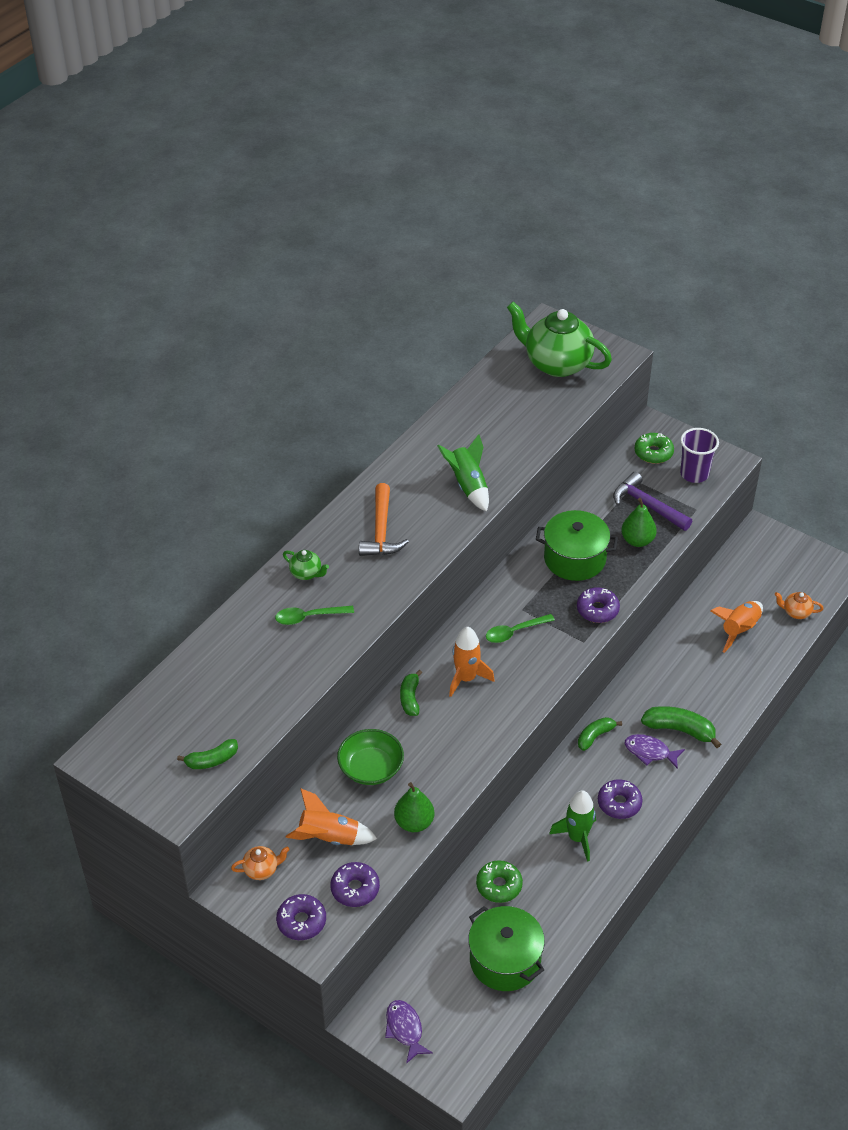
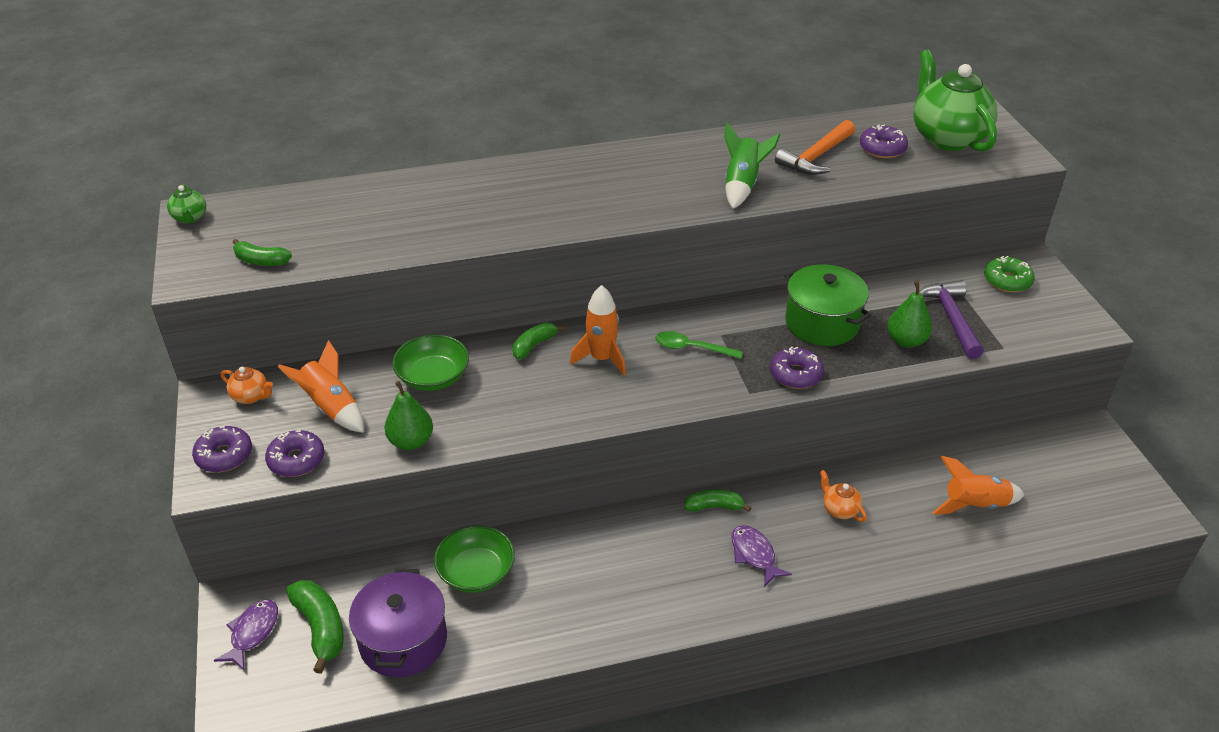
camera: 40 degrees right, 5 degrees down
green spoon [275,606,354,625] -> none
green teapot [283,550,329,580] -> green teapot moved to [167,184,206,224]
orange hammer [359,483,409,556] -> orange hammer moved to [775,120,855,175]
green pot [468,906,545,991] -> purple pot [349,569,447,677]
green donut [476,860,523,903] -> green bowl [434,525,515,593]
green rocket [549,790,596,862] -> none
purple donut [598,779,642,819] -> purple donut moved to [860,124,908,158]
green banana [641,706,721,748] -> green banana moved to [286,580,344,674]
purple cup [680,428,719,483] -> none
orange teapot [775,592,824,619] -> orange teapot moved to [820,470,867,522]

